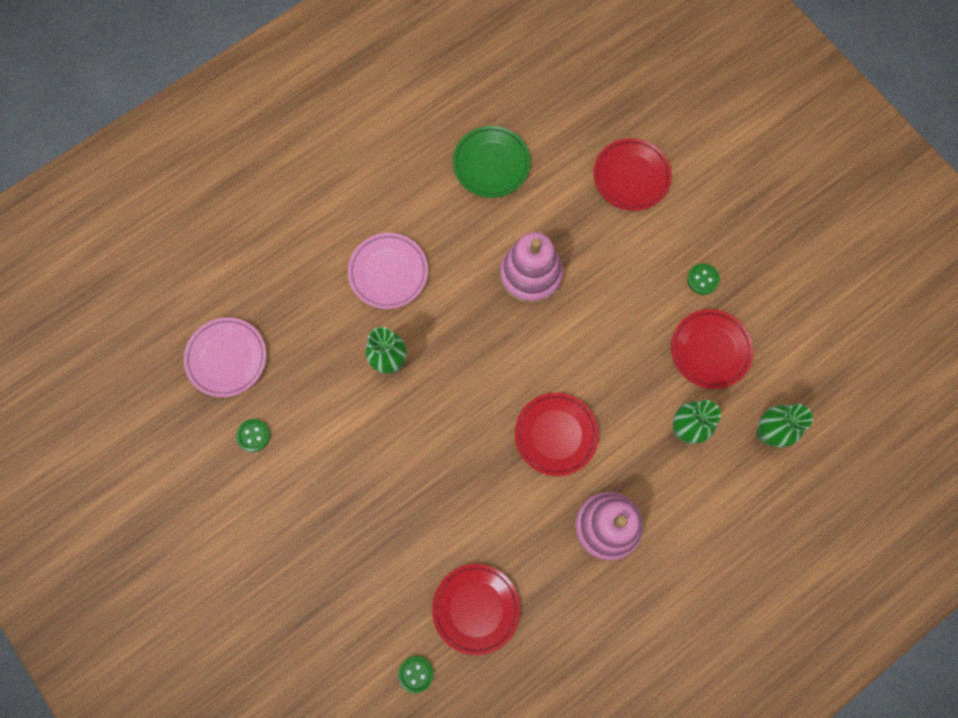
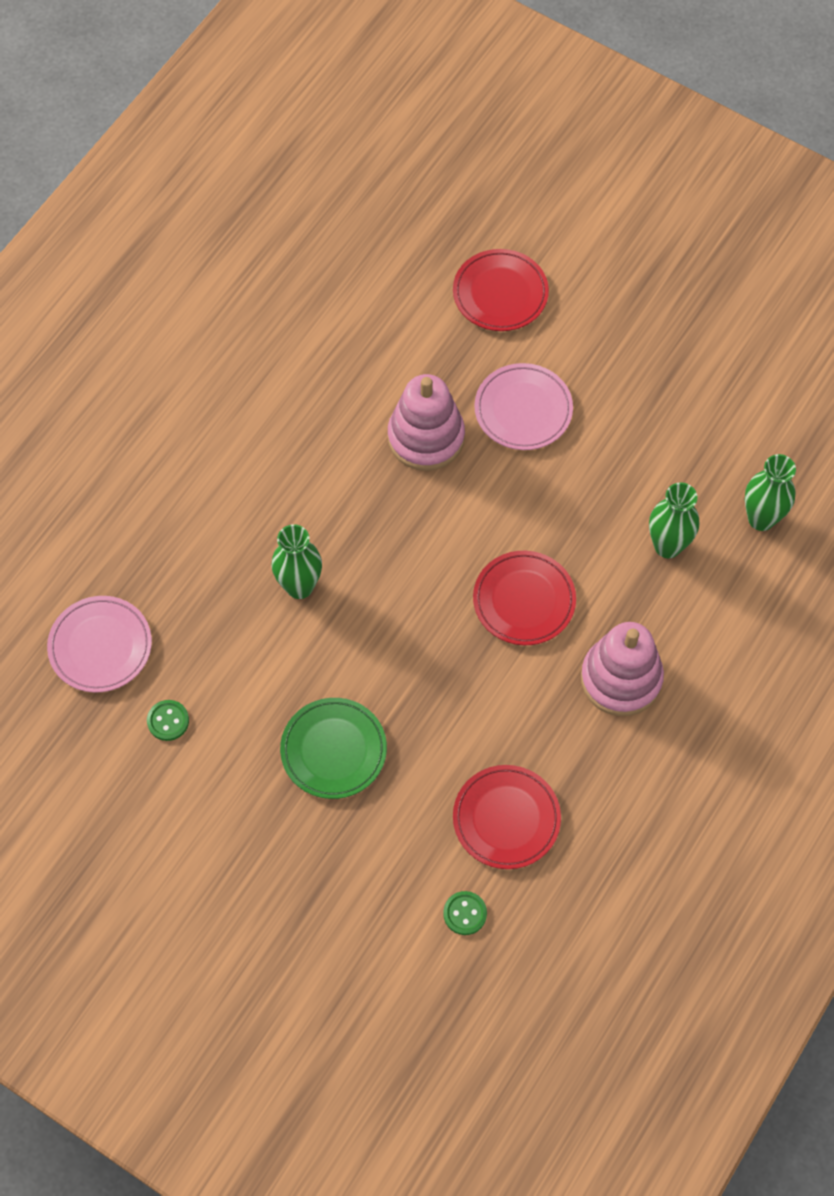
camera: 20 degrees left, 10 degrees down
pink plate [348,233,428,309] -> pink plate moved to [474,363,573,450]
green plate [453,126,530,198] -> green plate moved to [280,698,387,799]
red plate [671,309,753,389] -> none
green button [687,263,720,295] -> none

